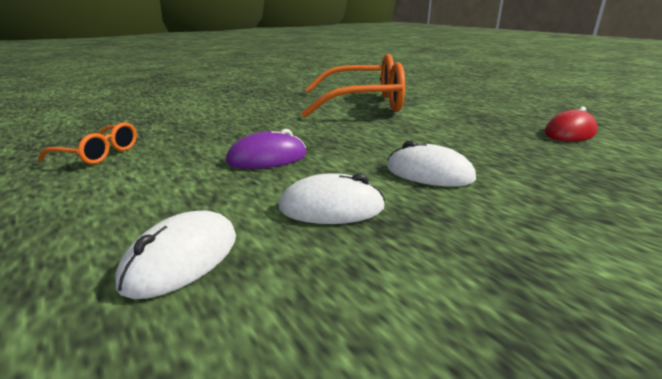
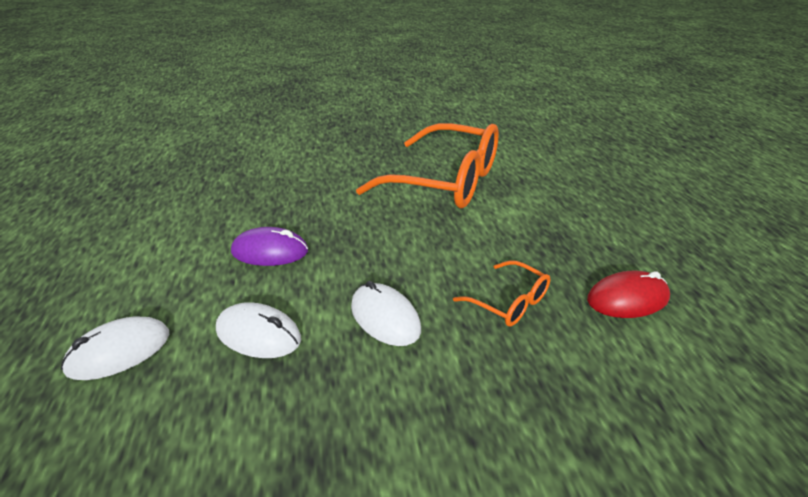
camera: 25 degrees right, 10 degrees up
orange glasses [38,122,137,164] -> orange glasses moved to [453,260,551,327]

